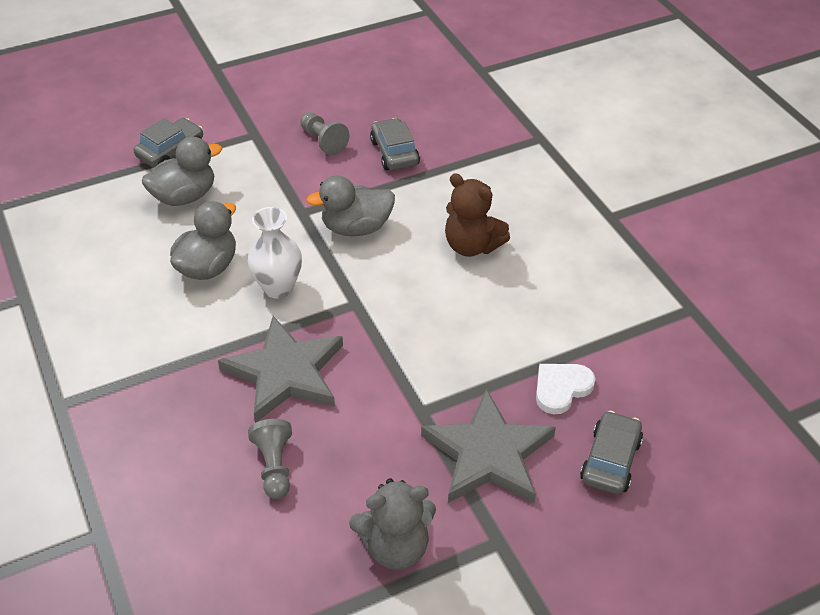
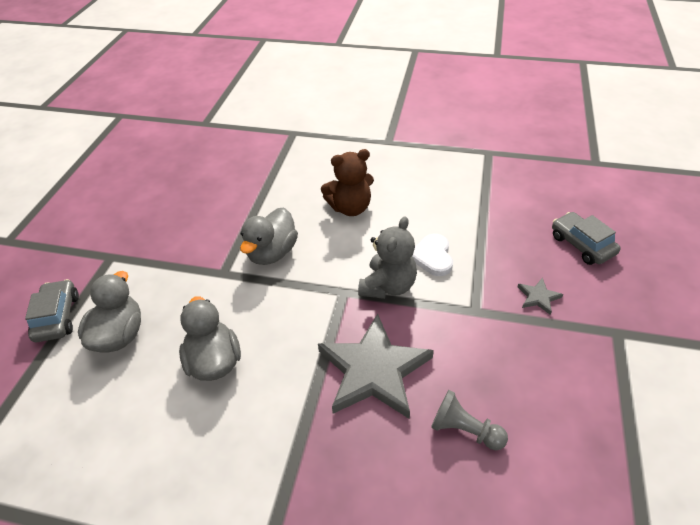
camera: 50 degrees left, 0 degrees up
white vase [248,207,302,299] -> none
grey pawn [300,112,350,155] -> none
grey teddy bear [349,478,436,570] -> grey teddy bear moved to [358,216,417,299]
grey car [370,118,420,170] -> none
grey star [421,389,556,504] -> grey star [517,278,563,315], size x0.41
white heart [536,364,596,414] -> white heart moved to [412,234,453,276]

